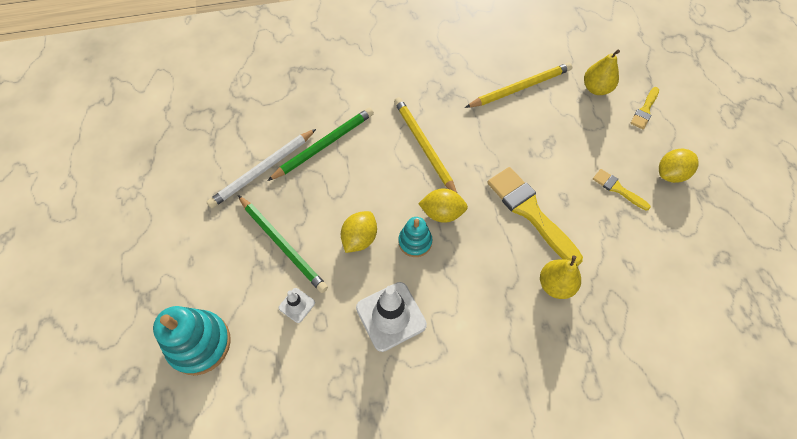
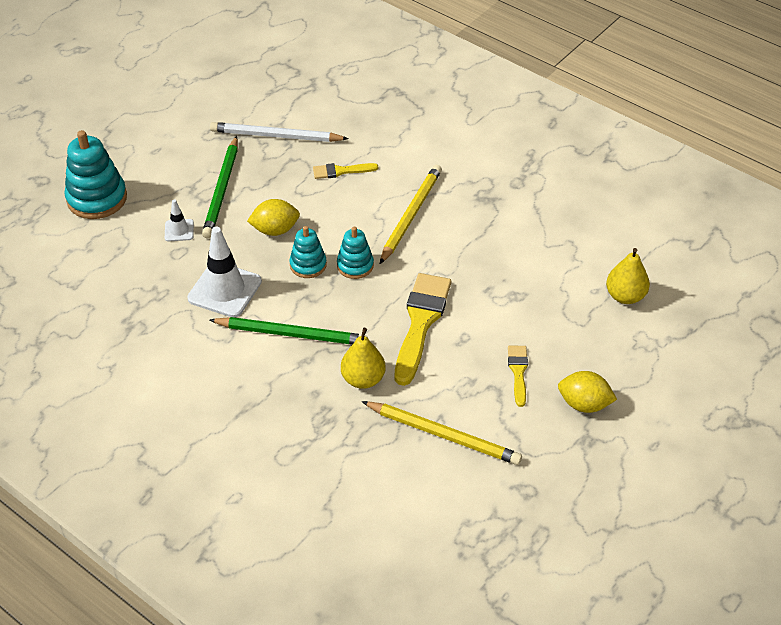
camera: 50 degrees right, 15 degrees down
green pencil [267,108,374,181] -> green pencil moved to [209,317,368,345]
yellow lemon [418,188,468,223] -> turquoise stacking toy [337,227,374,279]
yellow pencil [465,63,572,108] -> yellow pencil moved to [362,401,522,465]
yellow brush [630,87,659,129] -> yellow brush moved to [313,163,378,179]

